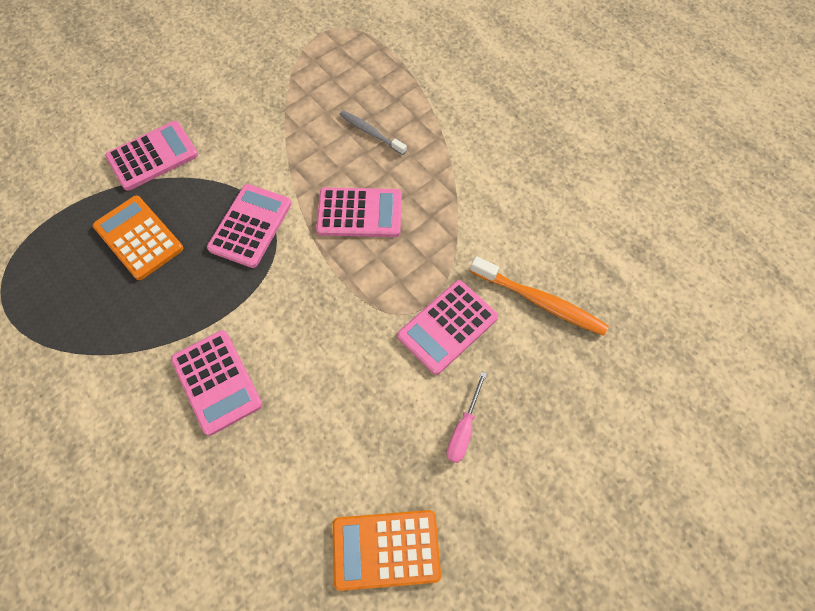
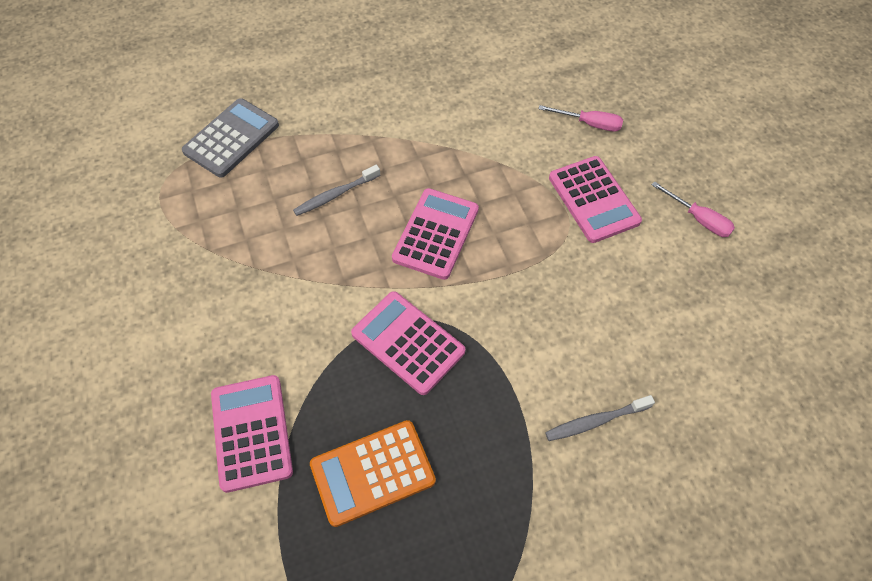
camera: 70 degrees left, 5 degrees down
pink calculator [171,330,262,436] -> grey toothbrush [545,395,655,441]
orange calculator [332,510,441,591] -> none
orange toothbrush [470,256,609,336] -> pink screwdriver [539,105,623,132]
none -> grey calculator [182,98,279,178]

